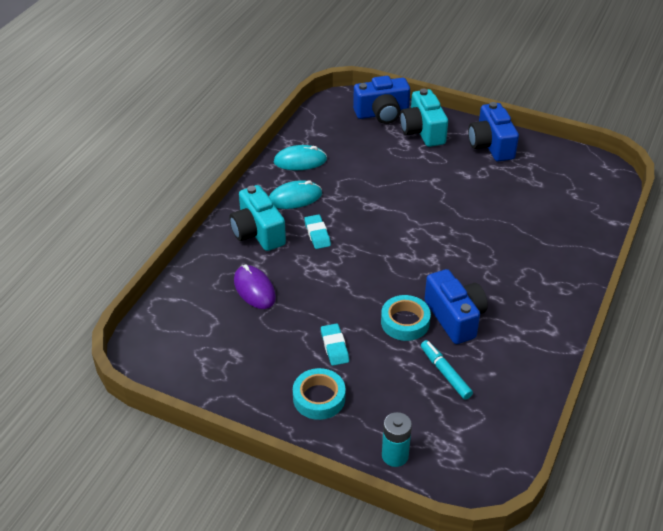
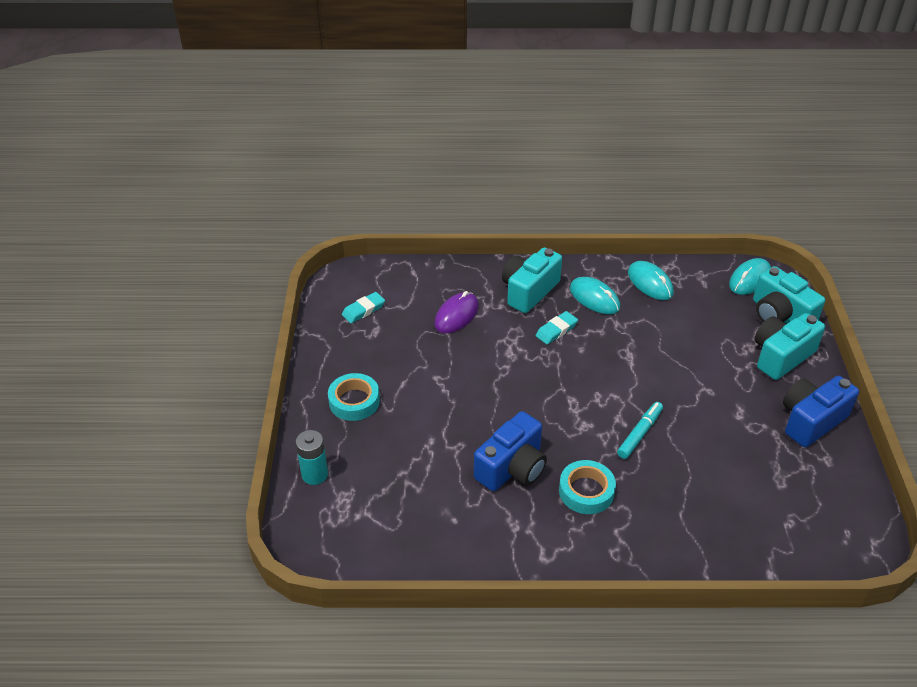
camera: 65 degrees right, 0 degrees up
turquoise eraser [321,323,349,366] -> turquoise eraser moved to [342,292,385,323]
blue camera [353,76,410,124] -> turquoise camera [753,266,825,324]
turquoise tape [381,295,431,341] -> turquoise tape moved to [559,460,616,514]
turquoise marker [421,340,473,400] -> turquoise marker moved to [617,402,663,459]
none -> turquoise mouse [729,258,771,295]

